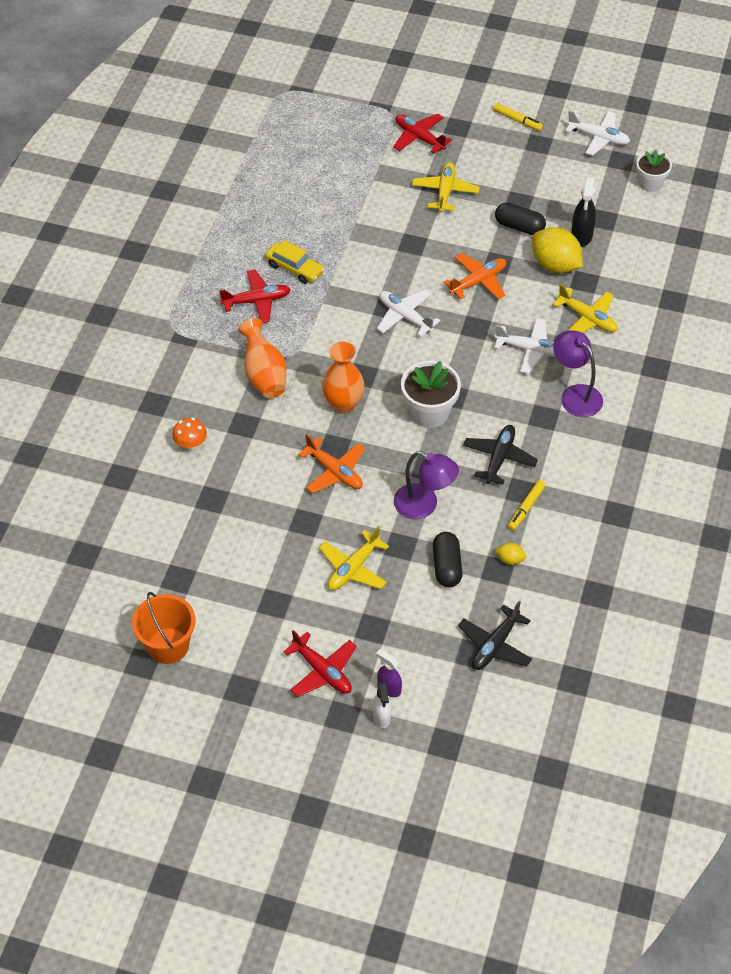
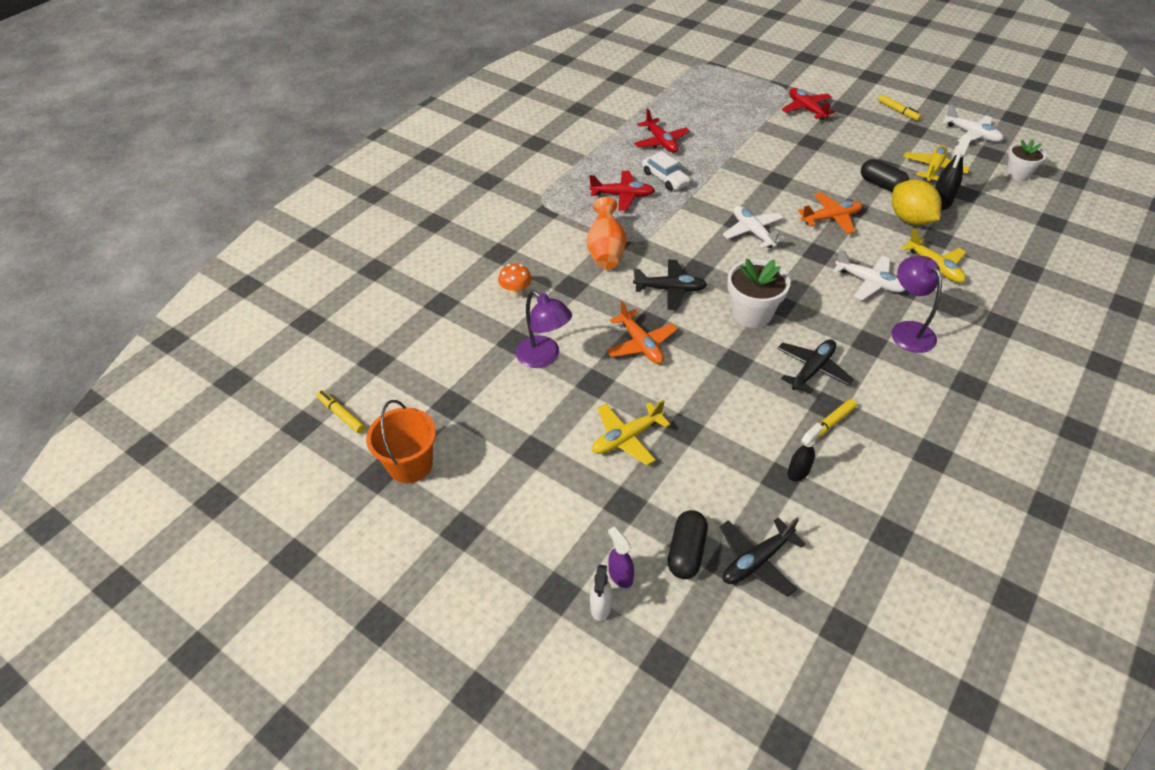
camera: 20 degrees right, 5 degrees down
yellow car [265,240,325,284] -> white car [642,151,691,191]
red plane [283,630,357,697] -> red plane moved to [634,109,690,153]
orange vase [322,342,364,414] -> black plane [633,260,707,310]
purple lamp [394,451,459,519] -> purple lamp moved to [516,290,572,368]
yellow plane [412,162,480,212] -> yellow plane moved to [903,145,970,183]
black capsule [433,532,463,587] -> black capsule moved to [668,510,708,579]
yellow lemon [495,543,526,565] -> black spray bottle [787,423,823,482]
none -> yellow marker [316,390,365,433]

